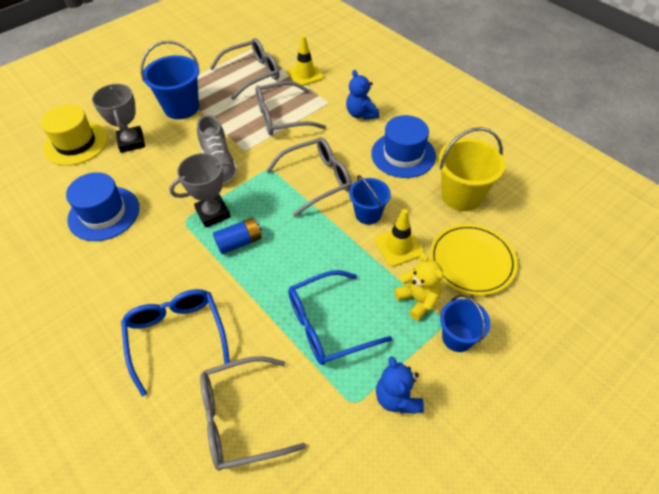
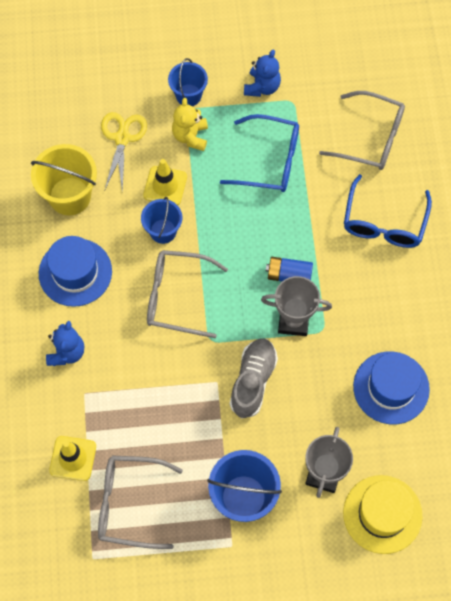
camera: 145 degrees left, 15 degrees up
grey glasses [256,81,326,136] -> none
yellow plate [430,224,518,295] -> yellow scissors [101,112,147,192]

